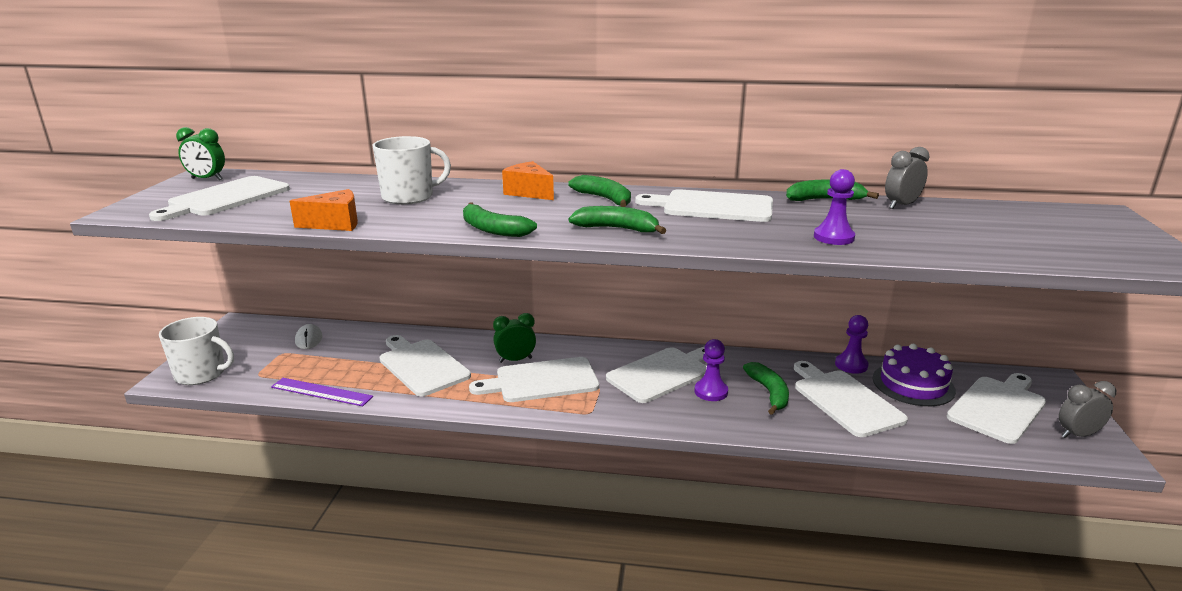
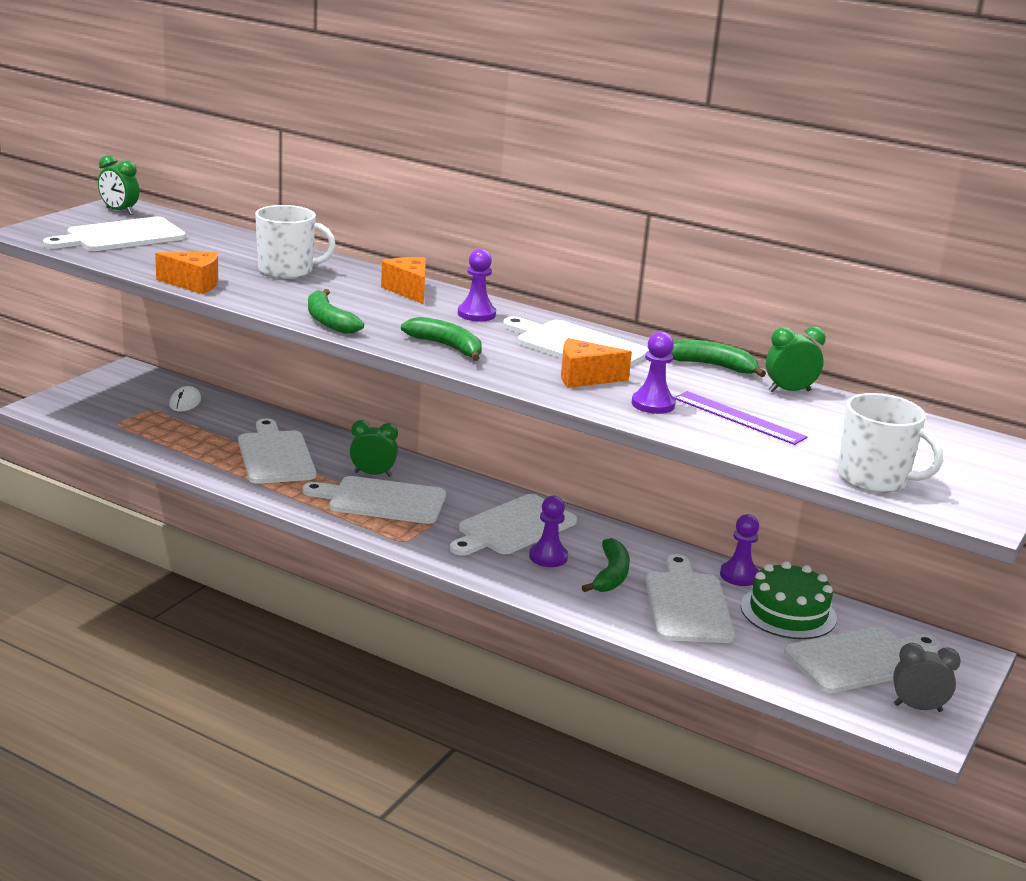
camera: 20 degrees right, 0 degrees up
white mug [159,317,234,385] -> white mug moved to [838,393,943,493]
purple ruler [271,378,373,406] -> purple ruler moved to [674,391,807,445]
green banana [568,175,631,207] -> purple pawn [458,249,496,321]
white cutting board [606,347,707,403] -> white cutting board turned 150 degrees clockwise [450,494,577,556]
purple cake [872,344,956,406] -> green cake [741,561,837,639]
grey clock [885,147,930,209] -> green clock [766,326,826,392]
none -> orange cheese [561,338,632,388]

